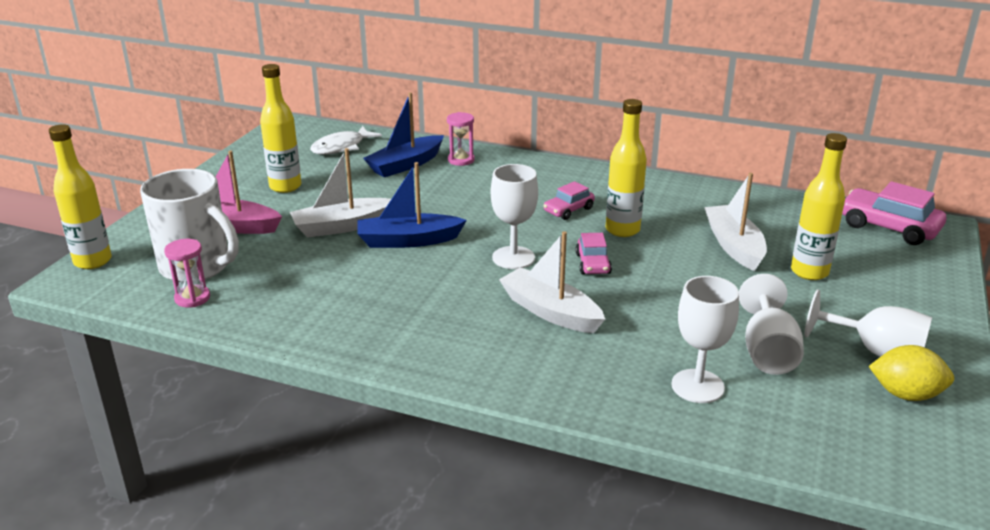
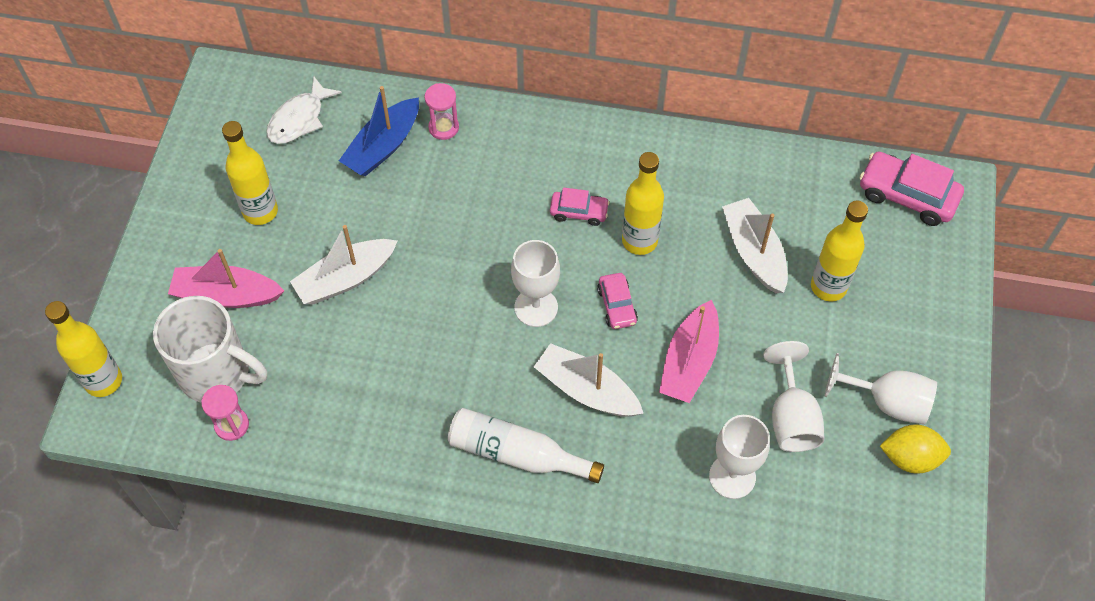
camera: 10 degrees left, 30 degrees up
blue boat [357,162,467,248] -> none
pink car [543,181,595,220] -> pink car turned 120 degrees counterclockwise [550,188,610,226]
none -> white bottle [448,408,604,483]
none -> pink boat [659,300,719,403]

